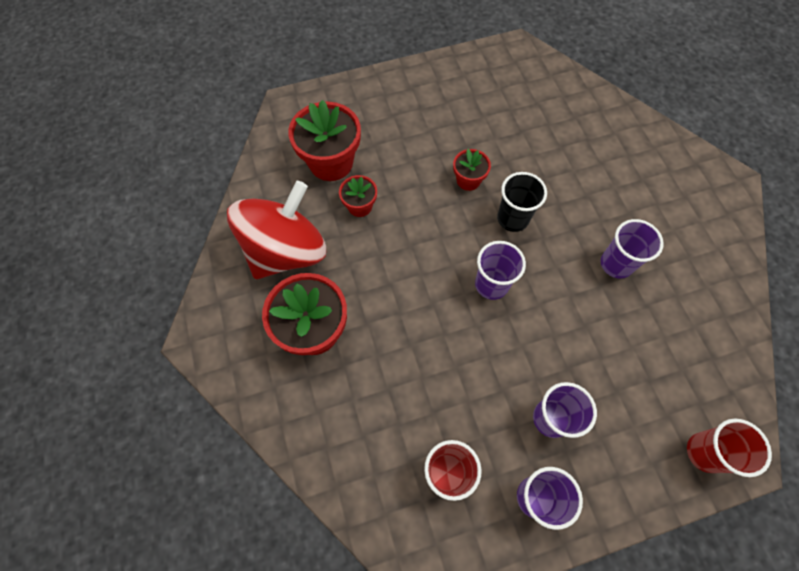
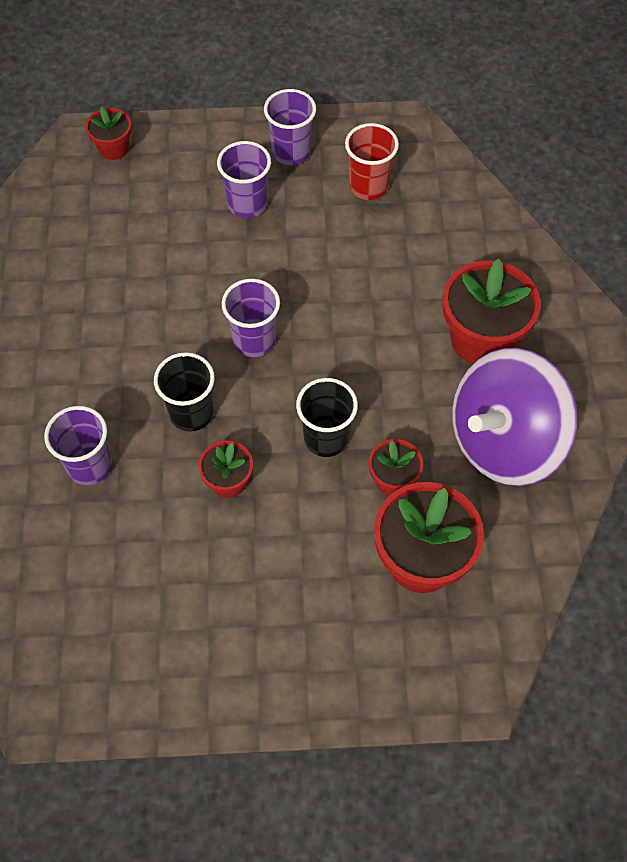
camera: 165 degrees left, 5 degrees down
red spinning top [227,181,326,279] -> purple spinning top [452,348,578,486]
purple cup [601,219,664,279] -> purple cup moved to [44,406,112,485]
red cup [687,419,772,477] -> red flower pot [85,106,132,160]
none -> black cup [296,378,358,457]

